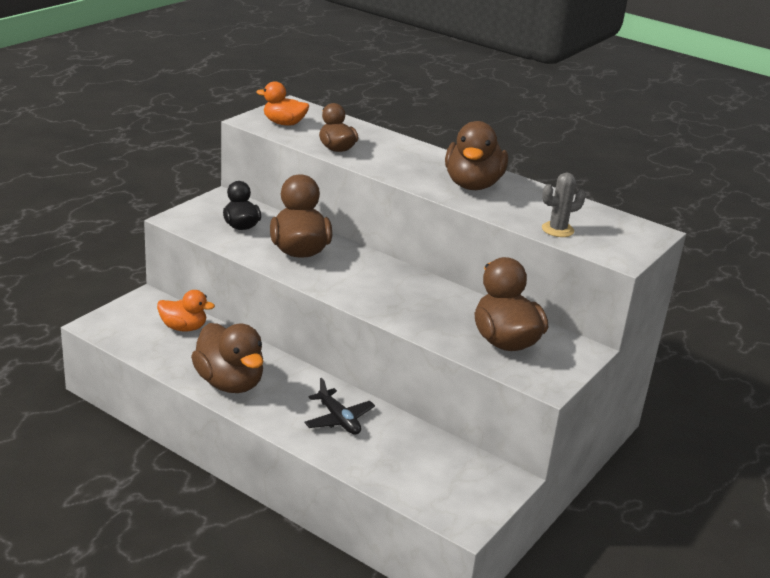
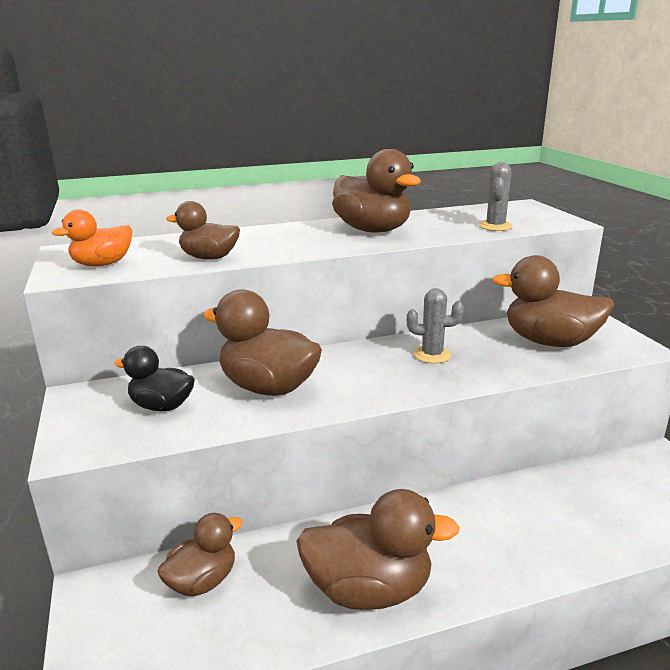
camera: 50 degrees left, 5 degrees down
orange duck [157,290,215,331] -> brown duck [157,513,243,596]
black plane [304,378,375,435] -> none
none -> grey cactus [407,288,464,363]

